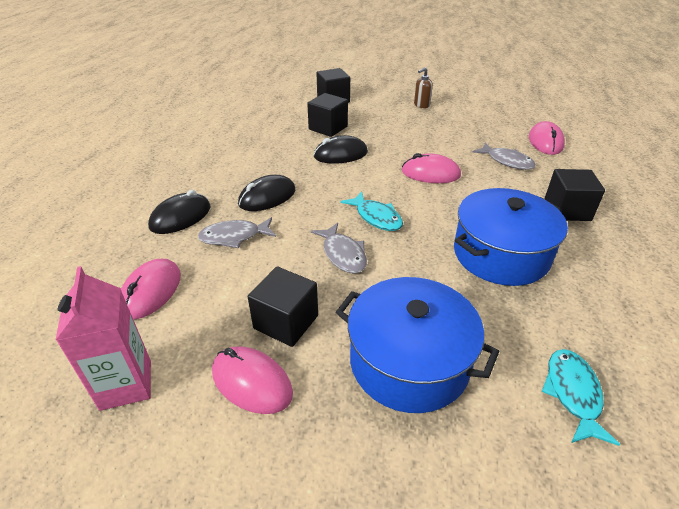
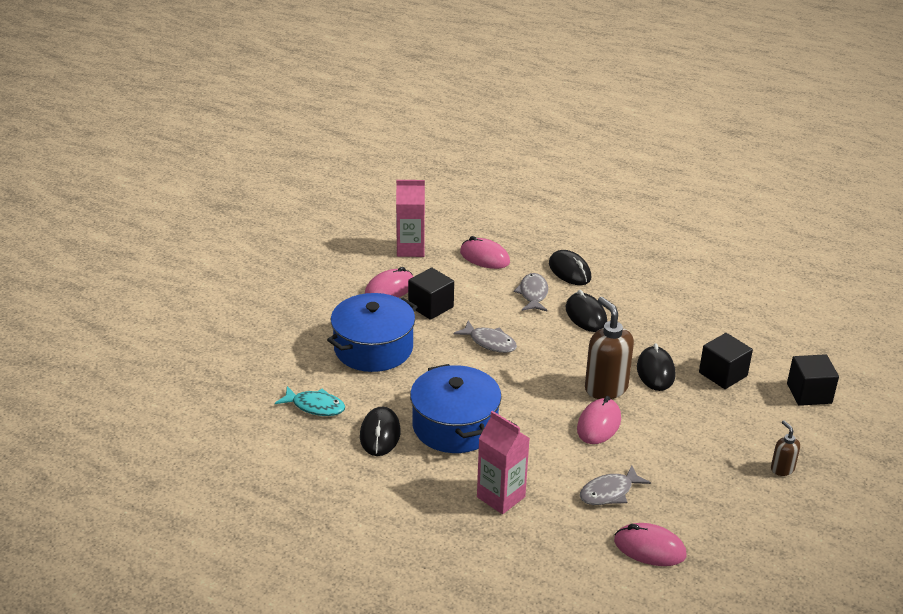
camera: 105 degrees right, 5 degrees down
grey fish [311,223,367,273] -> grey fish turned 135 degrees counterclockwise [453,321,517,353]
turquoise fish [341,192,403,231] -> none
black cube [545,169,605,221] -> pink carton [477,411,530,514]
none -> black mouse [360,407,401,456]
none -> brown soap dispenser [585,297,634,399]

